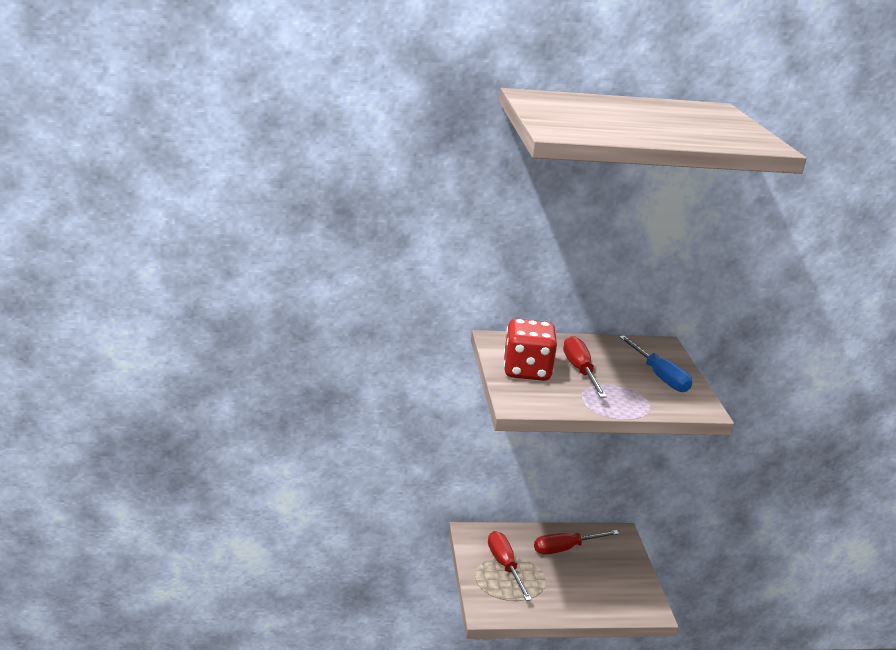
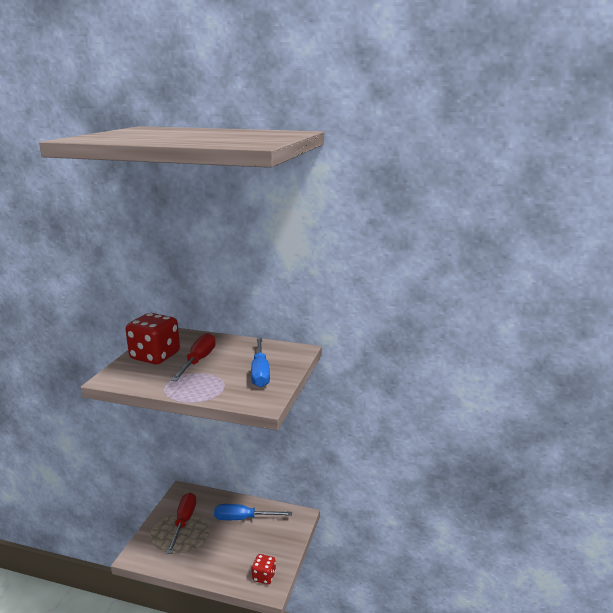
camera: 25 degrees right, 5 degrees down
red screwdriver [534,530,619,555] -> blue screwdriver [214,504,292,520]
none -> red dice [252,554,276,585]

